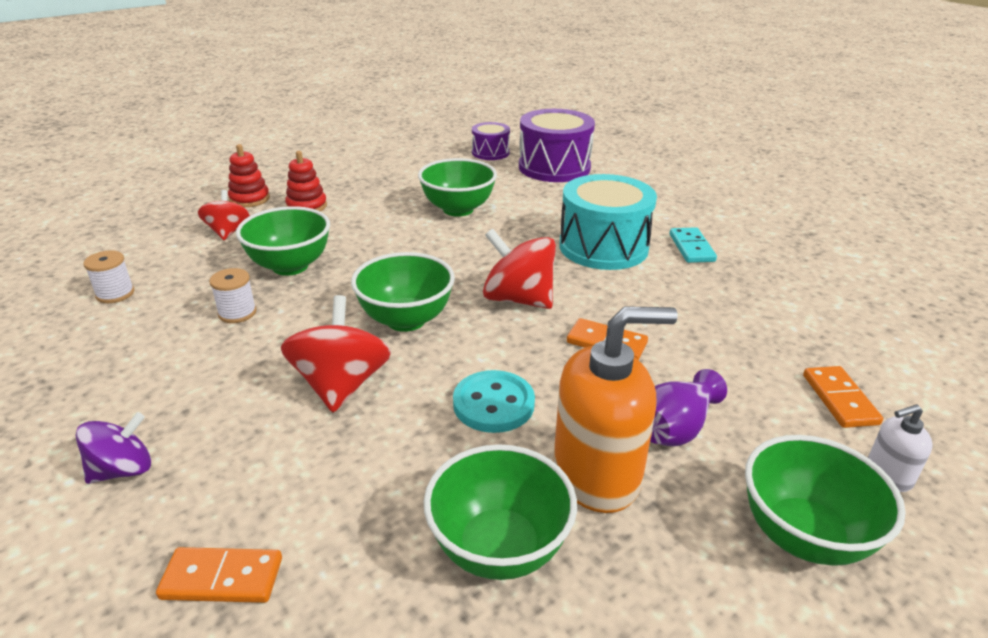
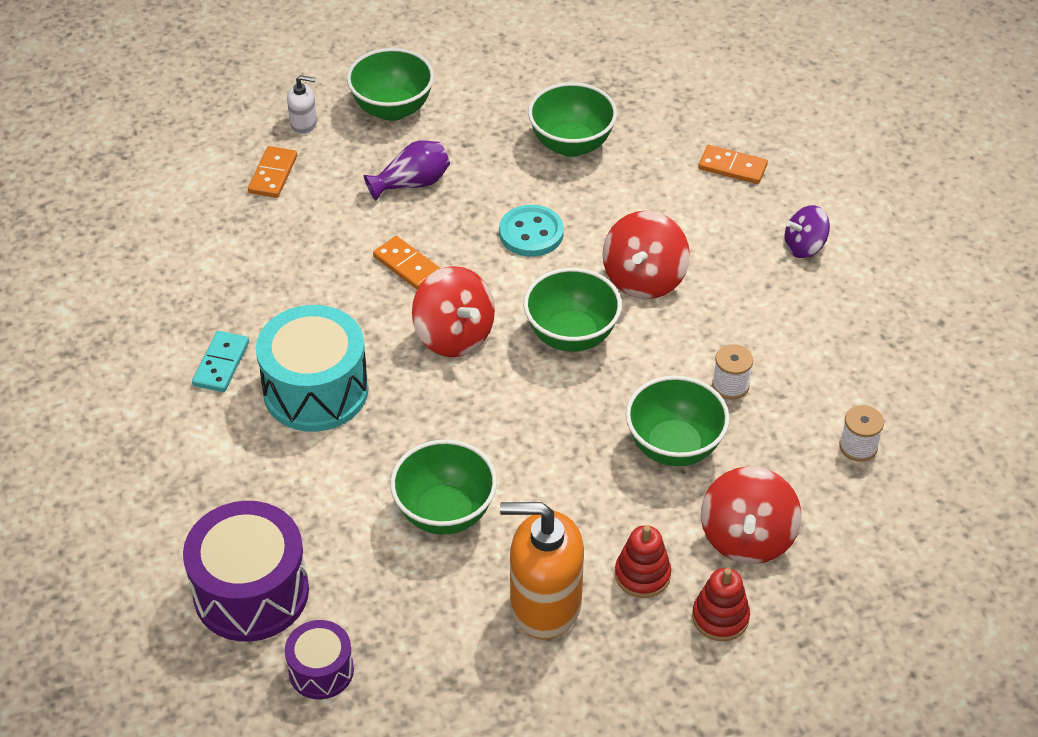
camera: 160 degrees left, 15 degrees up
red spinning top [198,190,250,240] -> red spinning top [701,466,802,564], size x1.58
orange soap dispenser [554,306,678,513] -> orange soap dispenser moved to [500,502,584,639]

